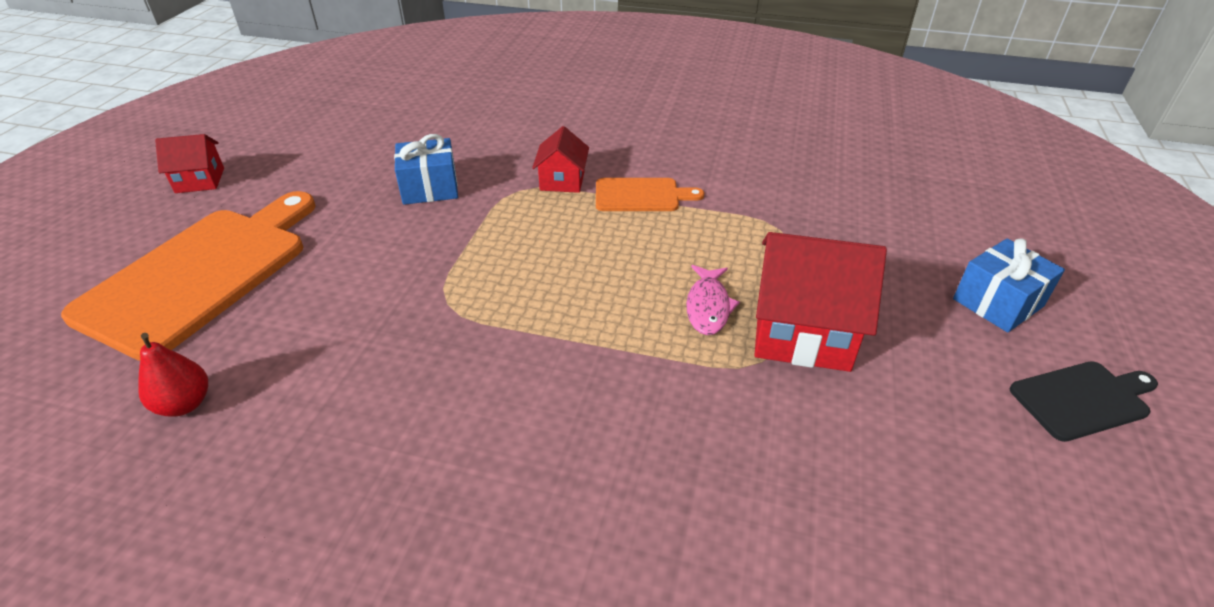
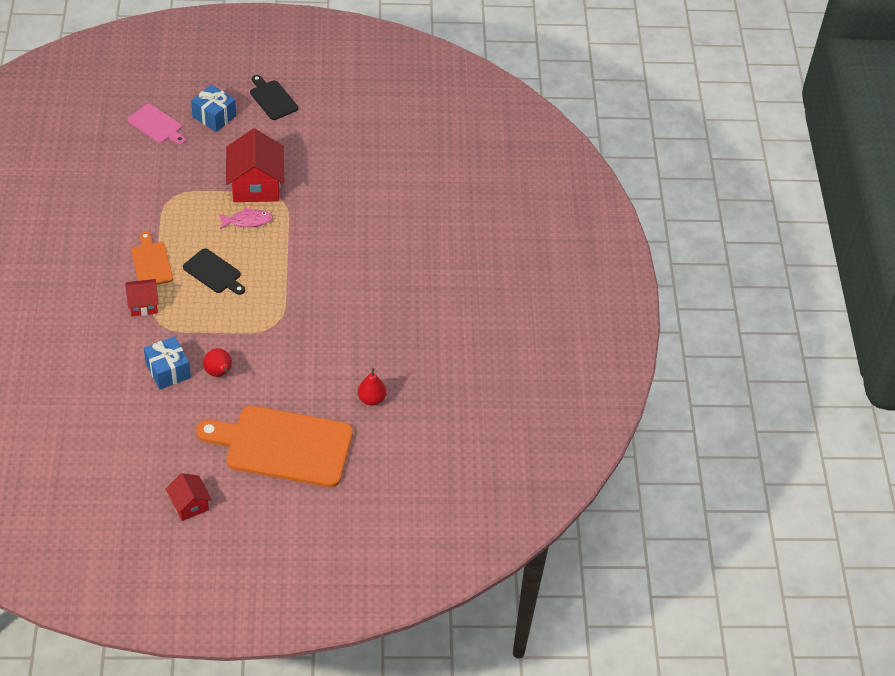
camera: 110 degrees left, 10 degrees up
none -> pink cutting board [128,104,186,145]
none -> black cutting board [183,248,245,295]
none -> red pear [203,348,232,377]

